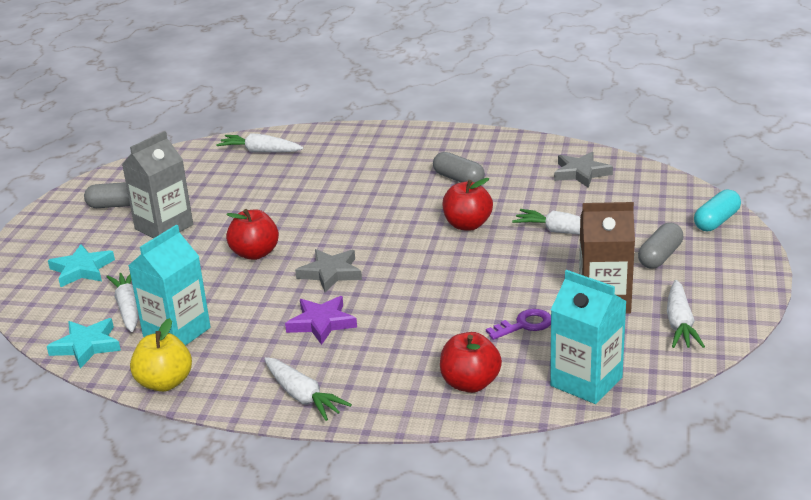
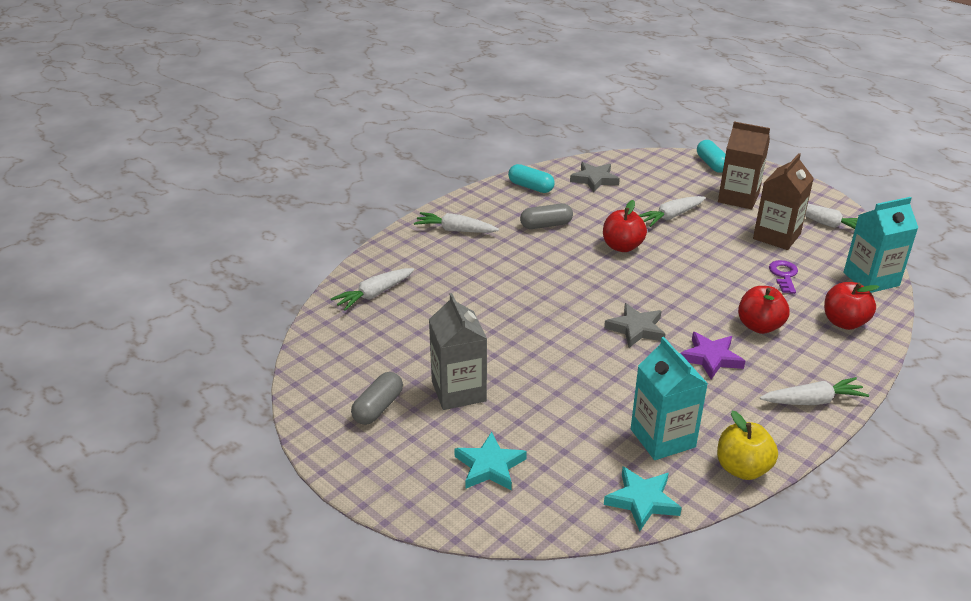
camera: 60 degrees left, 5 degrees up
white carrot [106,273,139,332] -> white carrot moved to [414,212,499,233]
red apple [226,209,279,260] -> red apple moved to [738,286,789,334]
grey capsule [638,223,684,269] -> brown carton [718,122,770,209]
none -> turquoise capsule [508,164,555,193]

